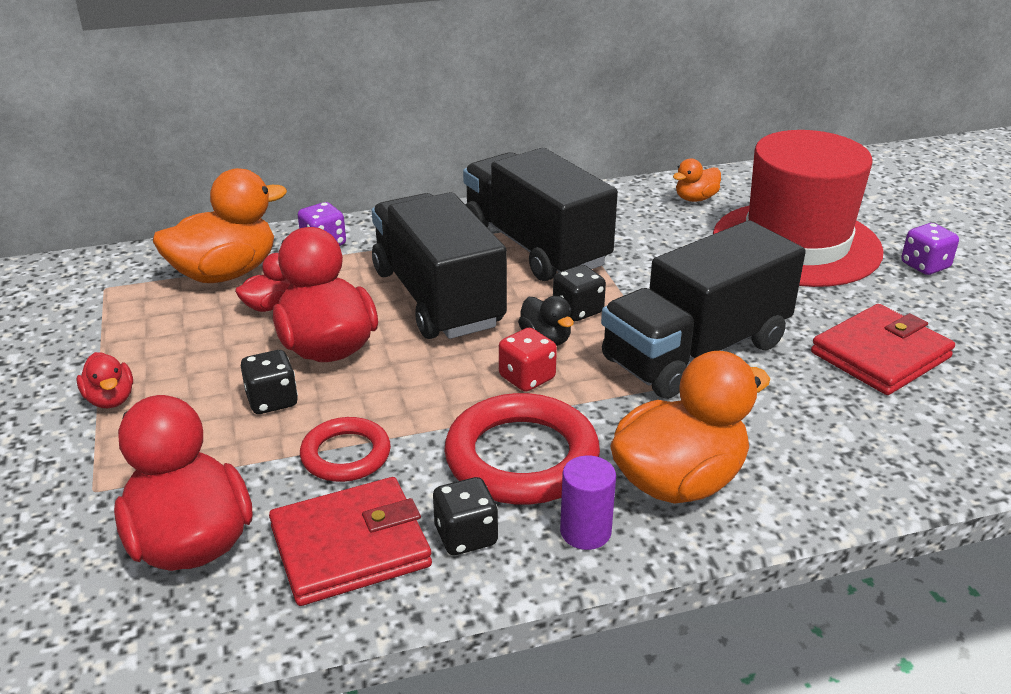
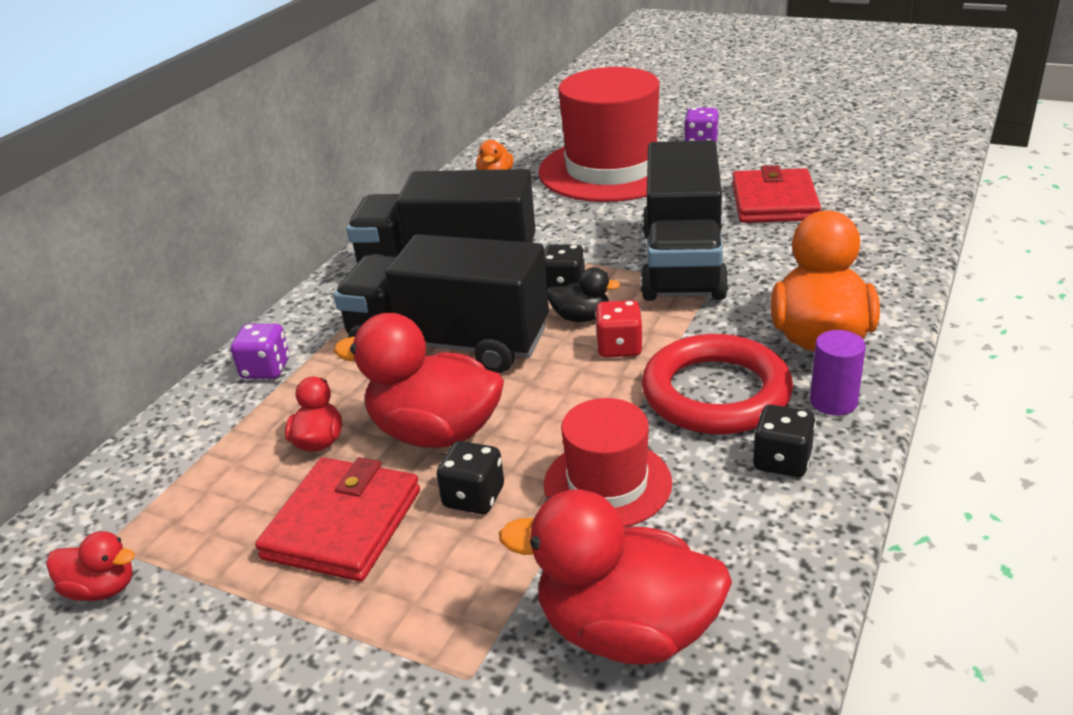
camera: 45 degrees left, 0 degrees up
red duck [76,352,133,408] -> red duck moved to [46,531,135,601]
orange duck [153,168,287,283] -> none
red wallet [269,477,432,606] -> red wallet moved to [255,457,420,582]
red ring [300,417,391,482] -> red hat [544,398,672,527]

